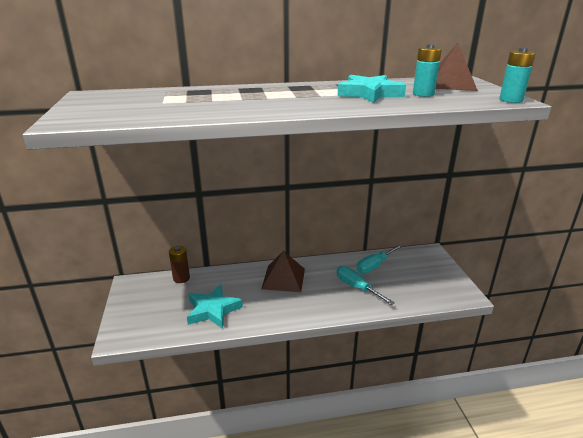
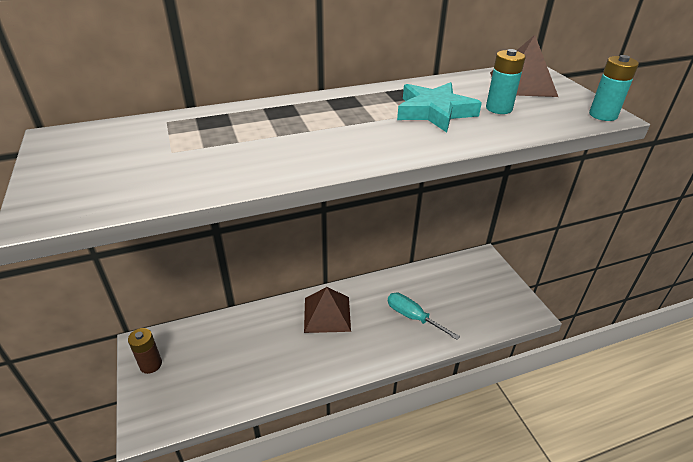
camera: 10 degrees left, 10 degrees up
brown battery [169,246,190,283] -> brown battery moved to [128,328,162,374]
turquoise star [187,284,243,329] -> none
turquoise screwdriver [357,244,403,273] -> none

